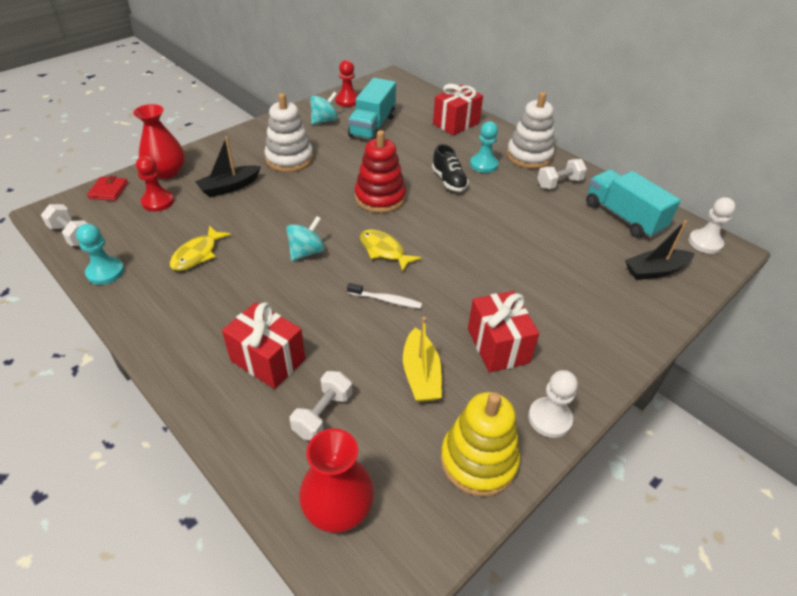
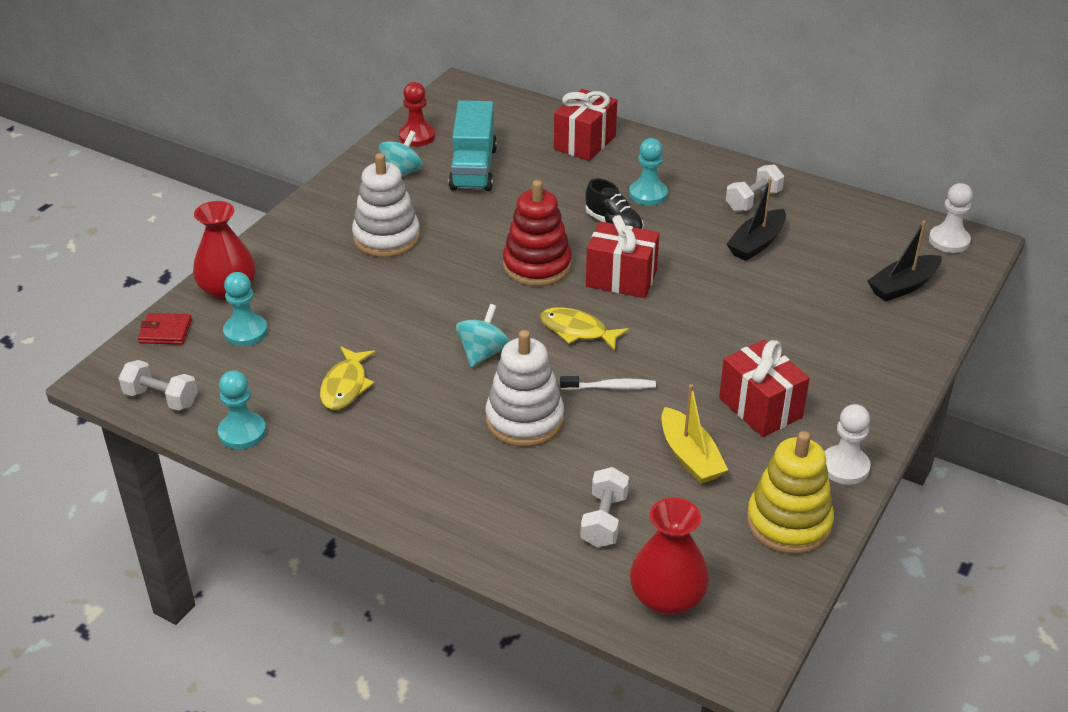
camera: 15 degrees left, 5 degrees down
red wallet [87,176,128,201] -> red wallet turned 75 degrees counterclockwise [138,313,192,345]
red pawn [136,156,174,212] -> turquoise pawn [223,272,268,346]
black boat [195,136,261,197] -> black boat moved to [726,178,786,261]
red gift [222,302,306,389] -> red gift moved to [586,215,659,298]
white stacking toy [507,92,555,169] -> white stacking toy moved to [485,330,564,447]
turquoise truck [586,169,681,238] -> none

